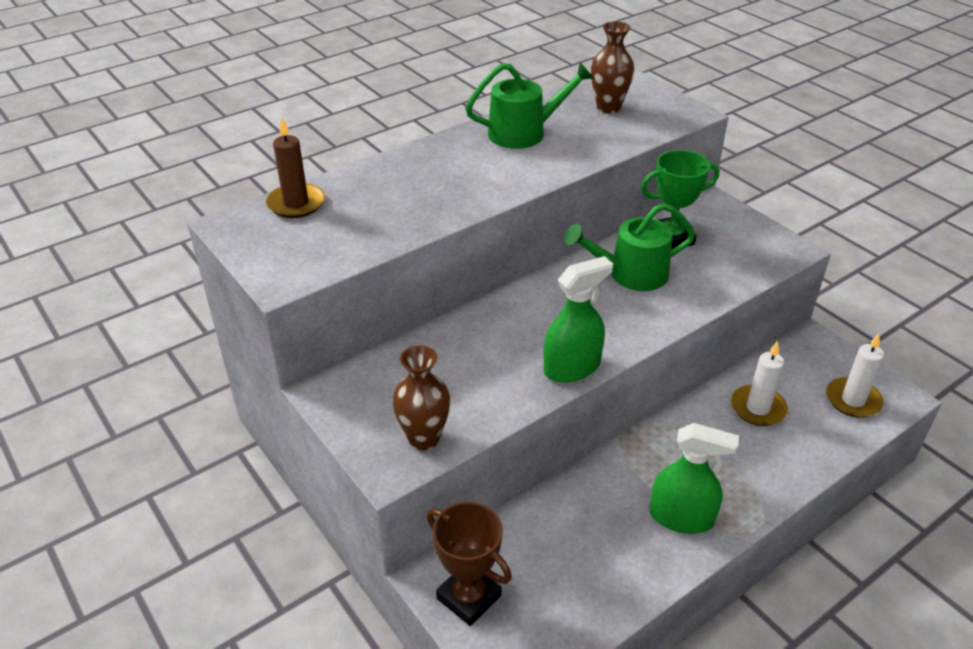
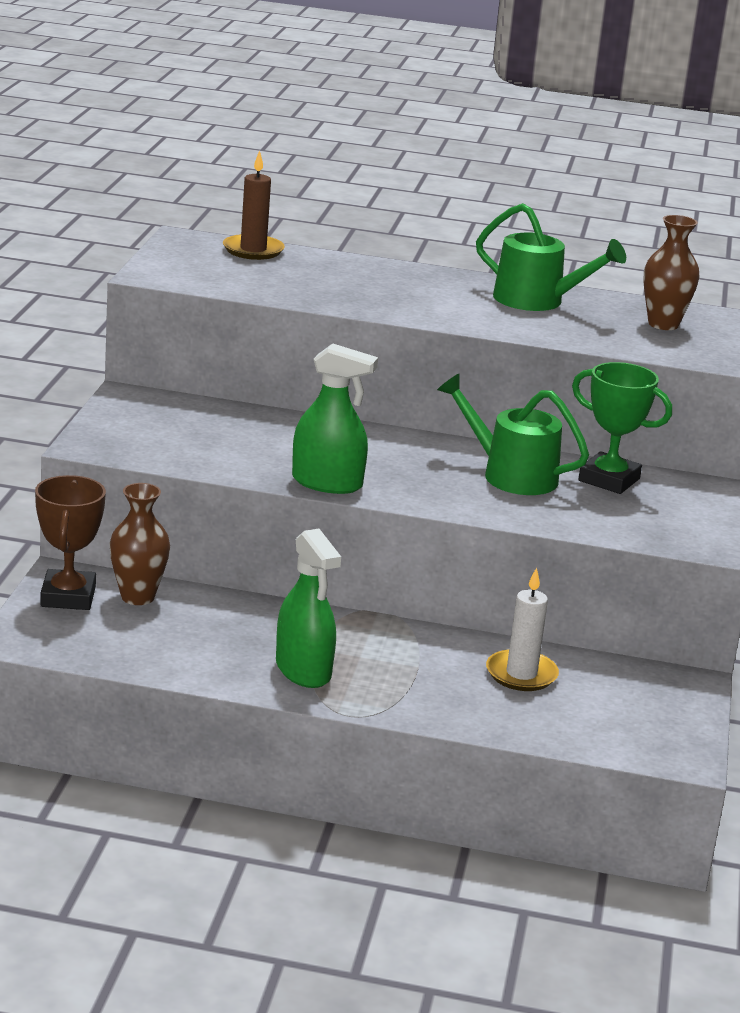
camera: 45 degrees right, 15 degrees down
brown vase [392,345,451,450] -> brown vase moved to [110,483,170,605]
white candle [826,333,884,418] -> none

